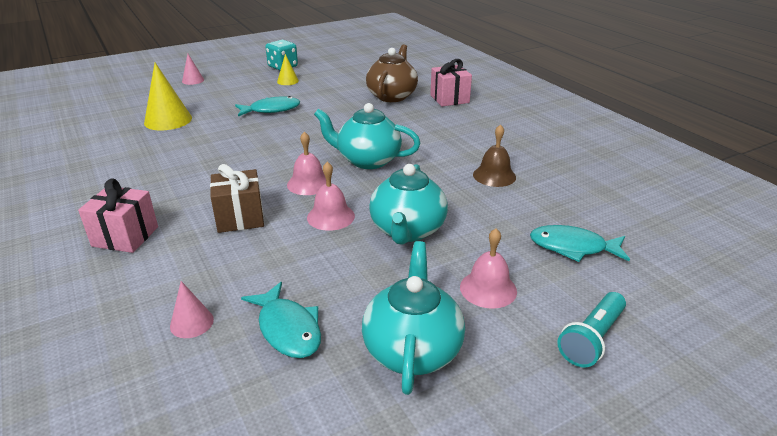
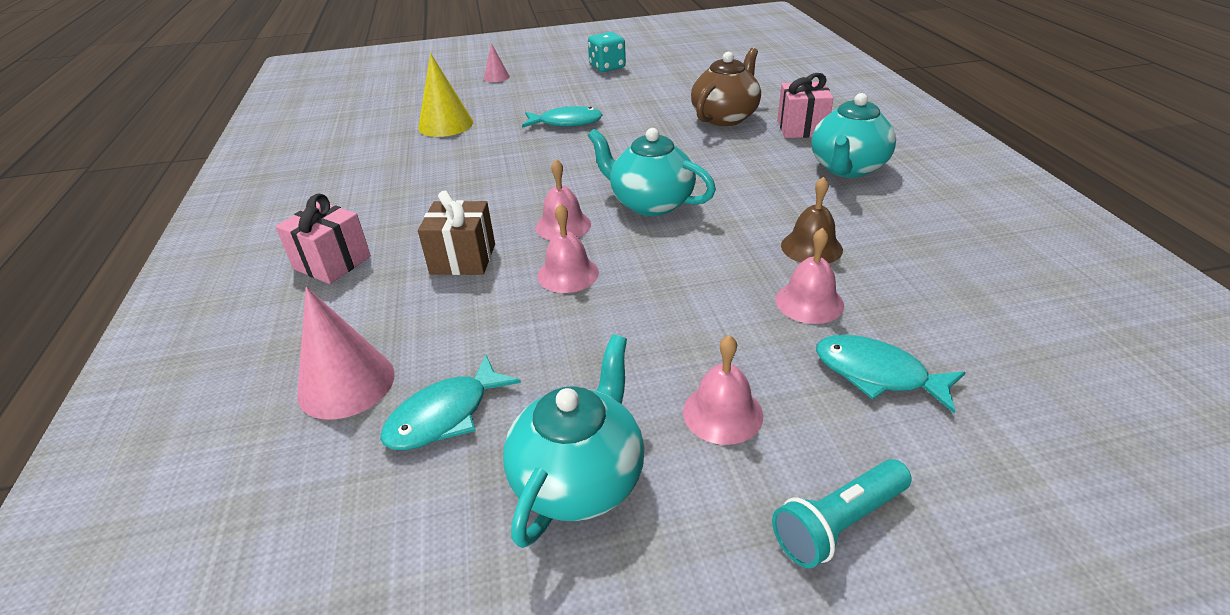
camera: 20 degrees right, 5 degrees up
pink cone [170,281,214,338] -> pink cone [297,287,395,420], size x1.84
turquoise fish [241,282,321,358] -> turquoise fish turned 60 degrees clockwise [380,355,521,450]
yellow cone [277,54,299,85] -> none
turquoise teapot [369,164,448,245] -> turquoise teapot moved to [811,93,896,178]
none -> pink bell [776,228,844,324]

